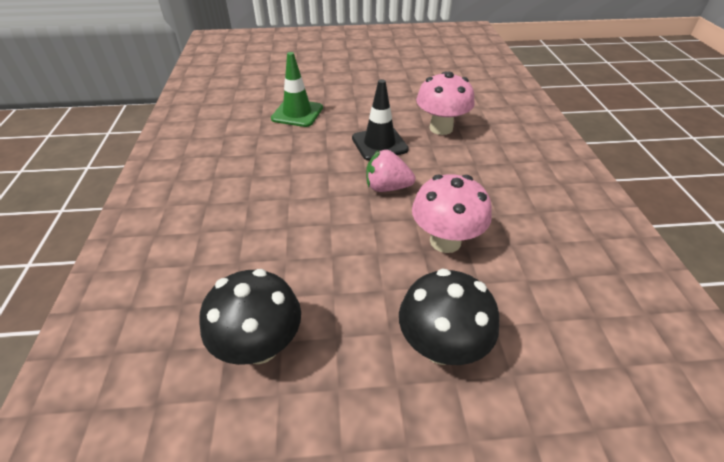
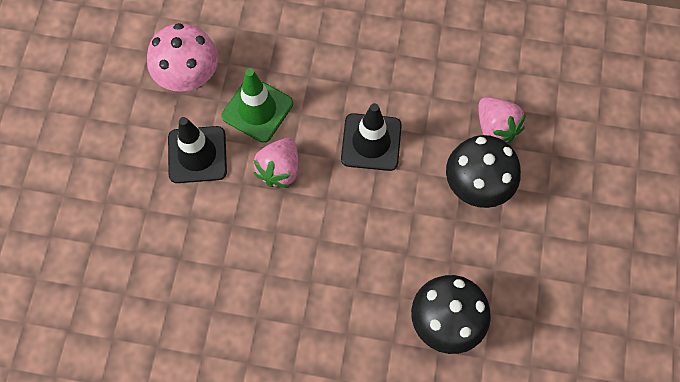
camera: 75 degrees left, 25 degrees up
green traffic cone [271,52,323,127] -> green traffic cone moved to [222,68,293,143]
pink mushroom [412,174,492,253] -> black traffic cone [341,103,402,171]
none -> pink strawberry [478,97,526,143]

